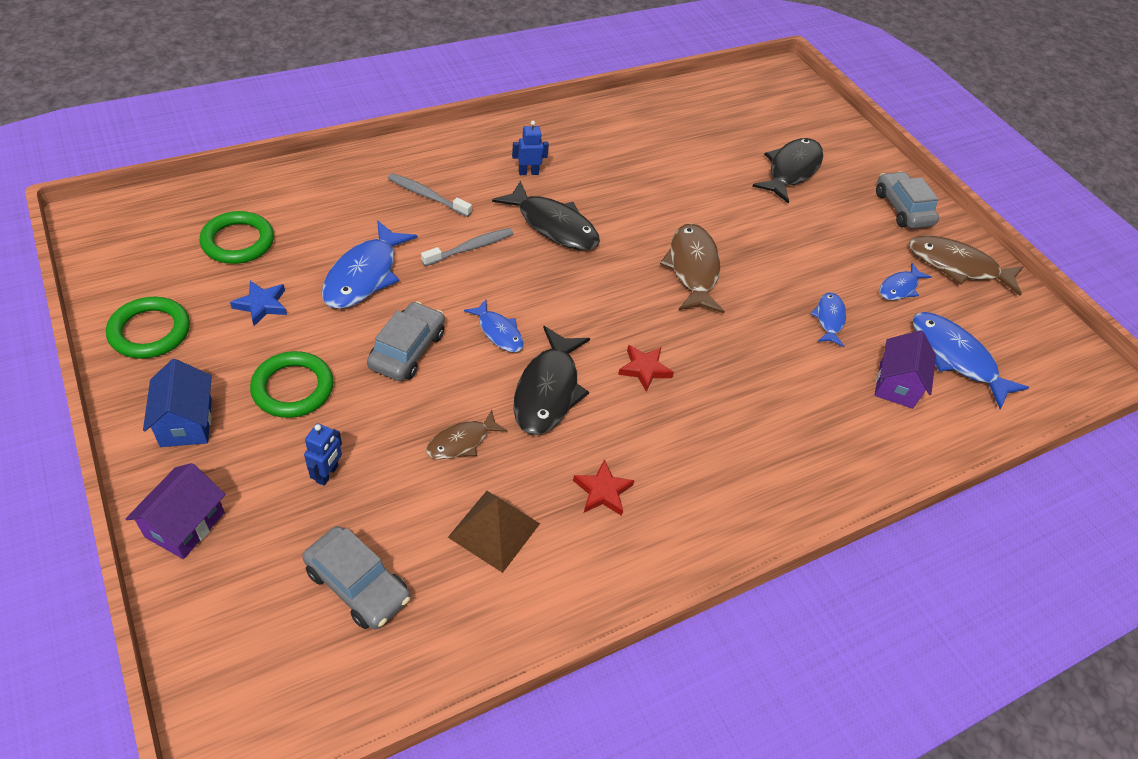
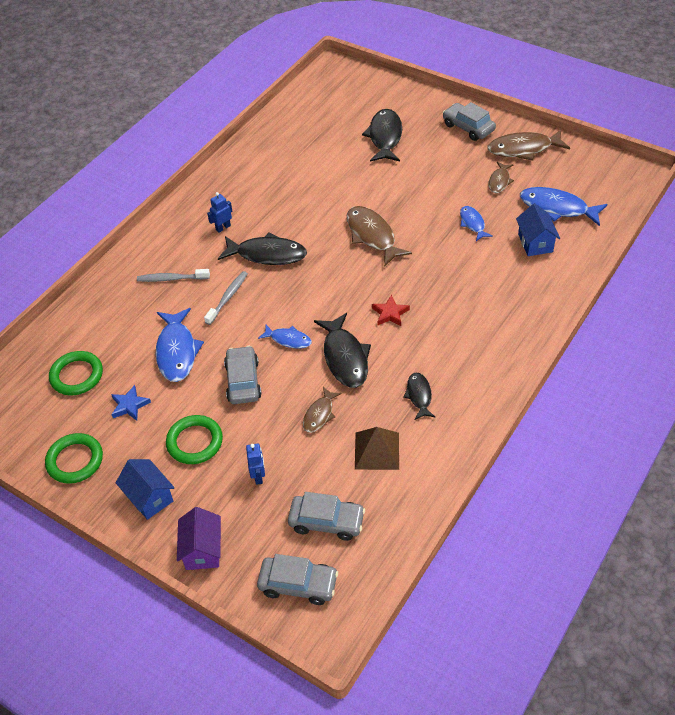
camera: 20 degrees left, 0 degrees up
red star [573,459,635,516] -> black fish [403,372,436,420]
purple house [875,330,936,409] -> blue house [516,203,560,256]
blue fish [880,263,931,300] -> brown fish [488,161,514,193]
none -> grey car [257,554,338,605]

